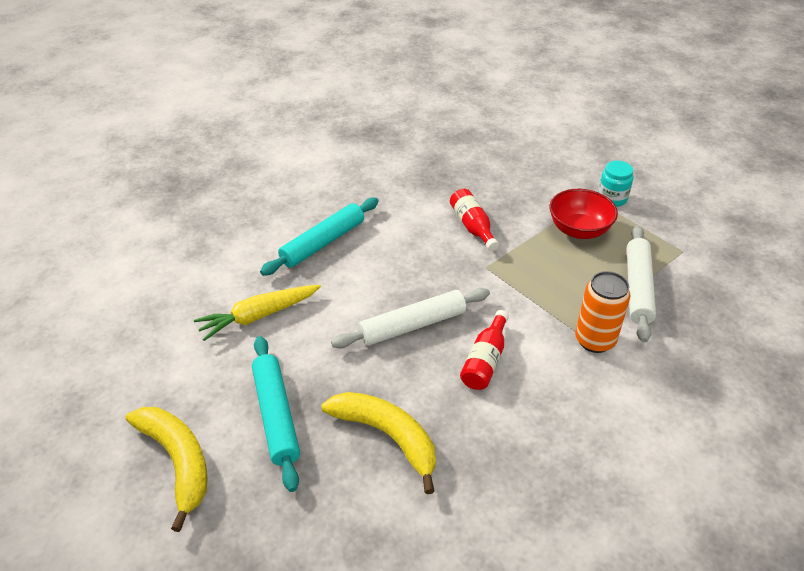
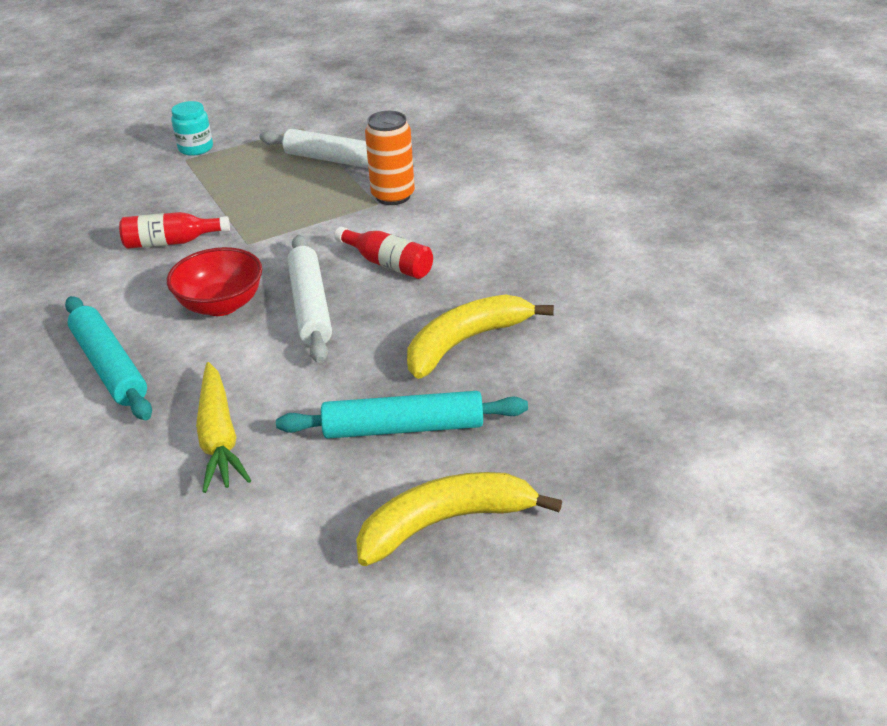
camera: 75 degrees left, 5 degrees down
red bowl [550,189,618,239] -> red bowl moved to [167,247,262,316]

